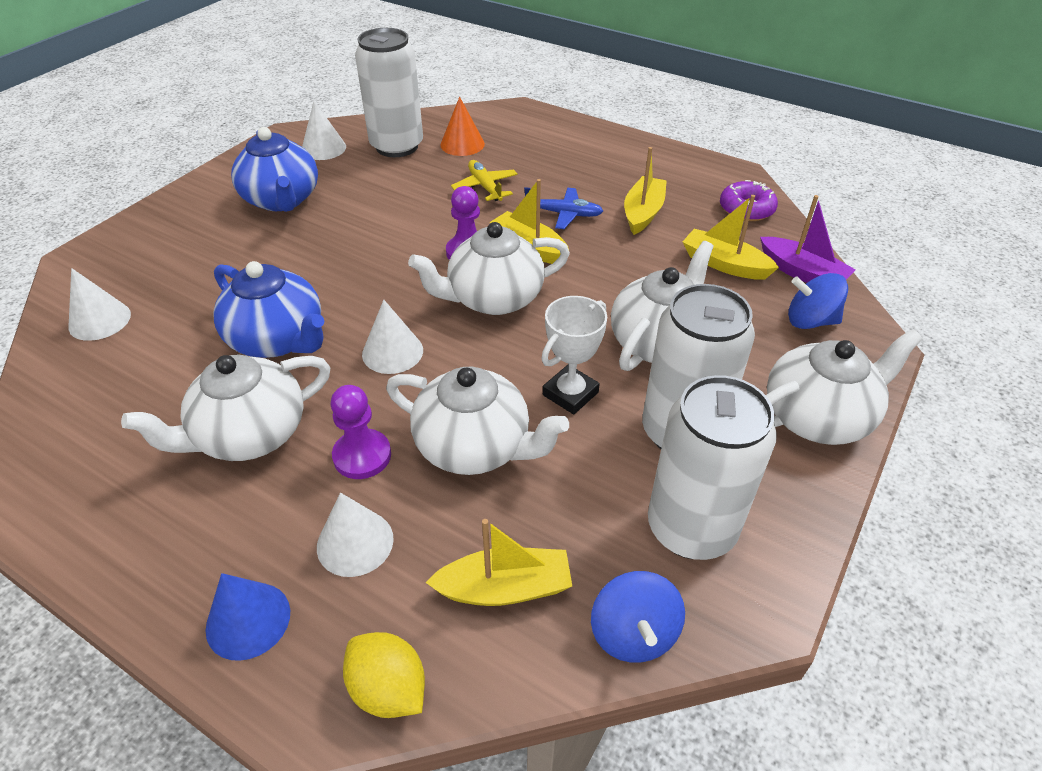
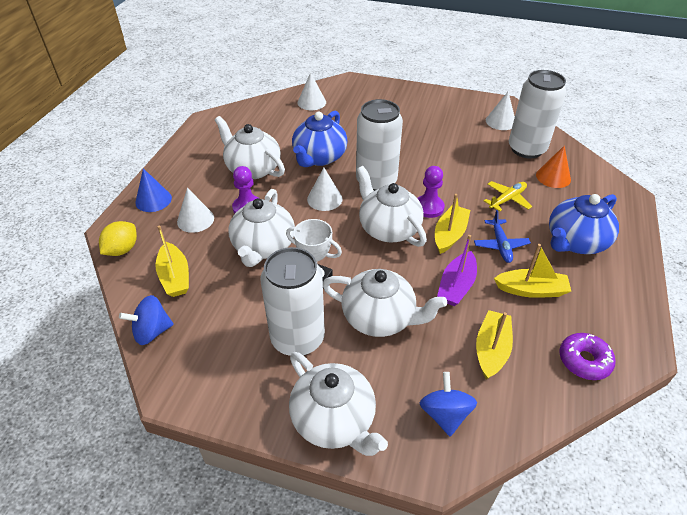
camera: 75 degrees right, 0 degrees up
blue teapot [231,127,318,212] -> blue teapot moved to [549,194,619,254]
white can [648,375,777,560] -> white can moved to [356,99,403,191]
purple boat [760,195,856,283] -> purple boat moved to [437,235,477,306]

